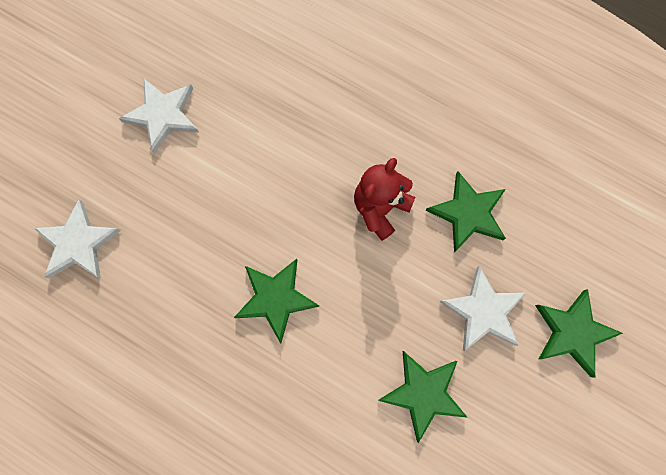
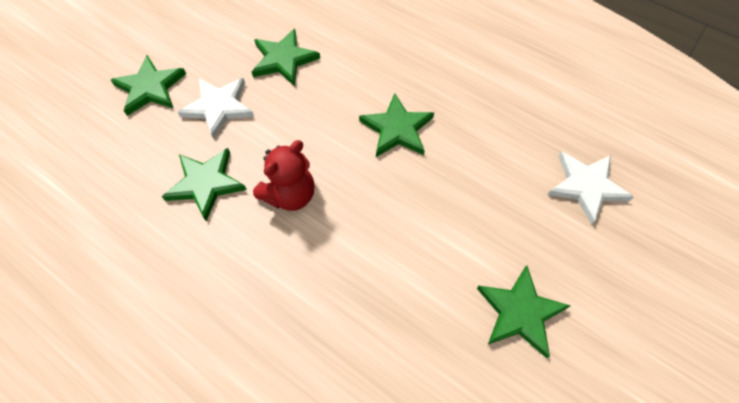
camera: 175 degrees left, 15 degrees down
white star [119,79,199,154] -> green star [477,265,570,358]

